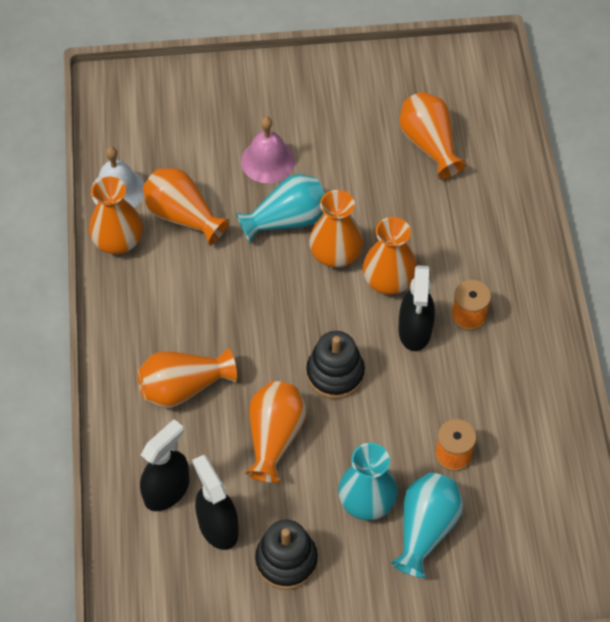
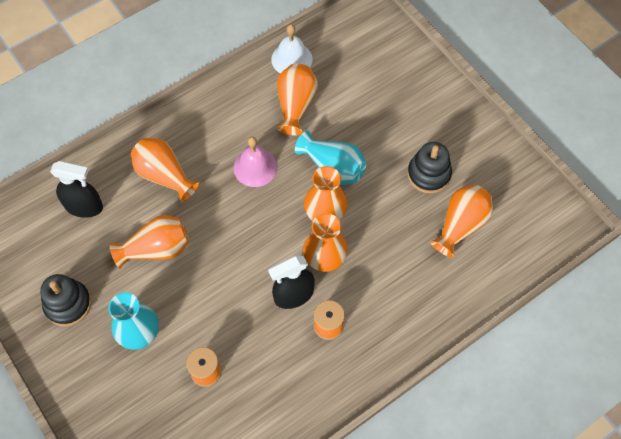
camera: 60 degrees right, 5 degrees up
orange vase [89,177,143,254] -> none
black spray bottle [192,455,239,550] -> none
pink bell [241,117,295,183] -> pink bell moved to [233,137,277,187]
black stacking toy [306,331,365,399] -> black stacking toy moved to [407,142,452,194]
turquoise vase [390,473,464,578] -> none

